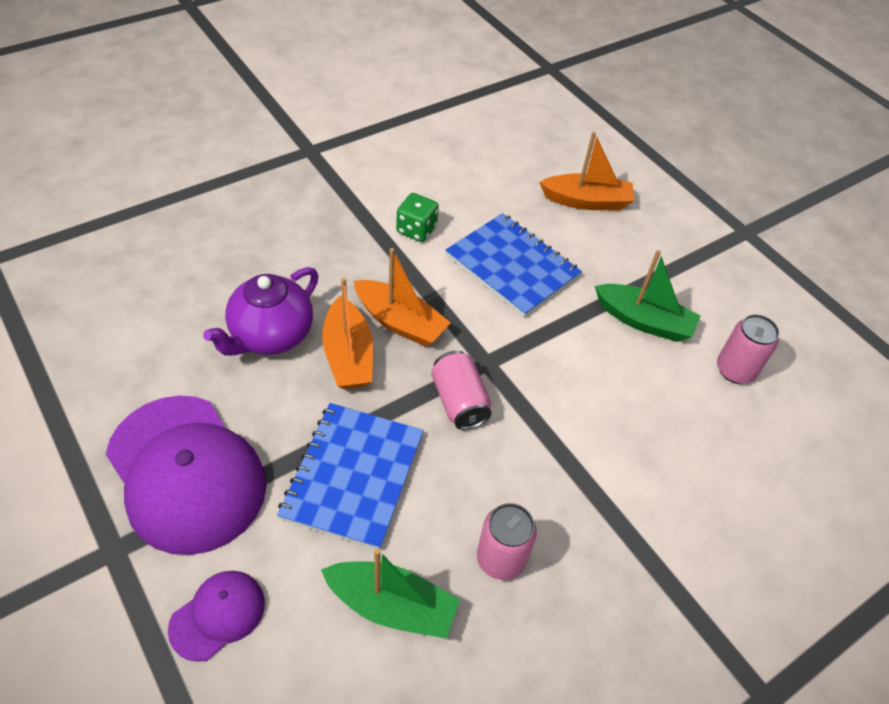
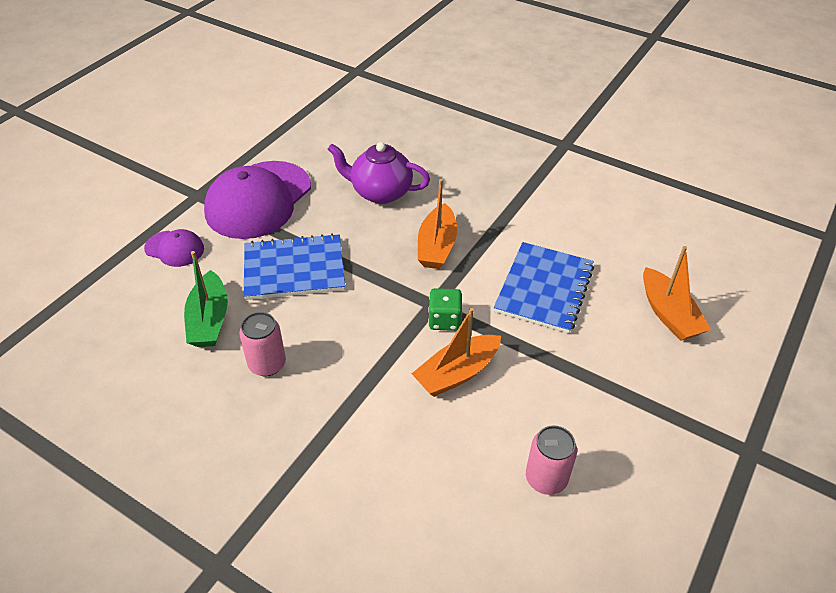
camera: 70 degrees right, 5 degrees down
orange boat [322,278,373,389] -> orange boat moved to [412,308,501,397]
green dice [396,193,439,242] -> green dice moved to [428,288,462,331]
pink can [431,350,492,430] -> none
green boat [595,250,700,342] -> none

